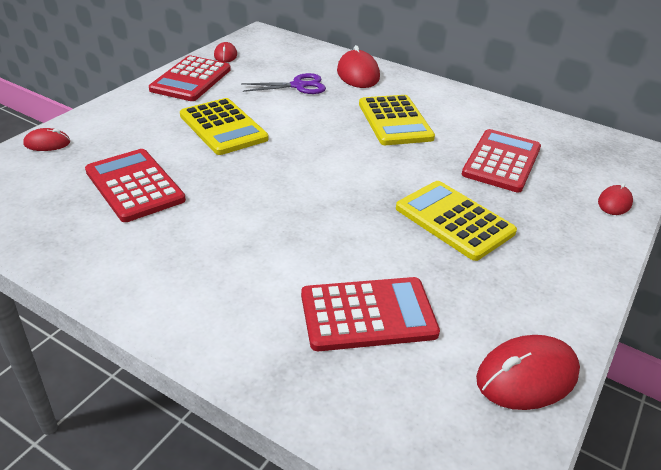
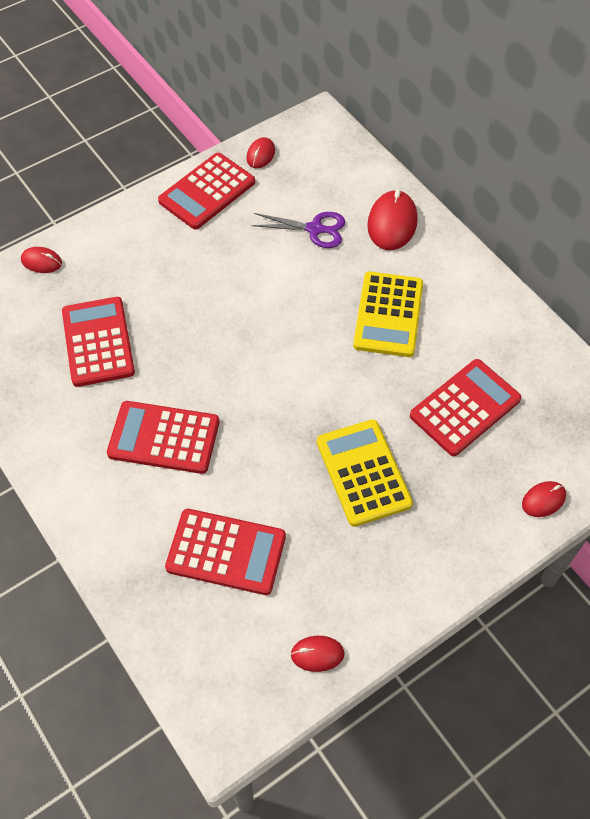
camera: 25 degrees right, 20 degrees up
yellow calculator [180,98,268,155] -> none
red mouse [476,335,580,410] -> red mouse [290,636,345,672], size x0.57
none -> red calculator [107,401,220,474]

